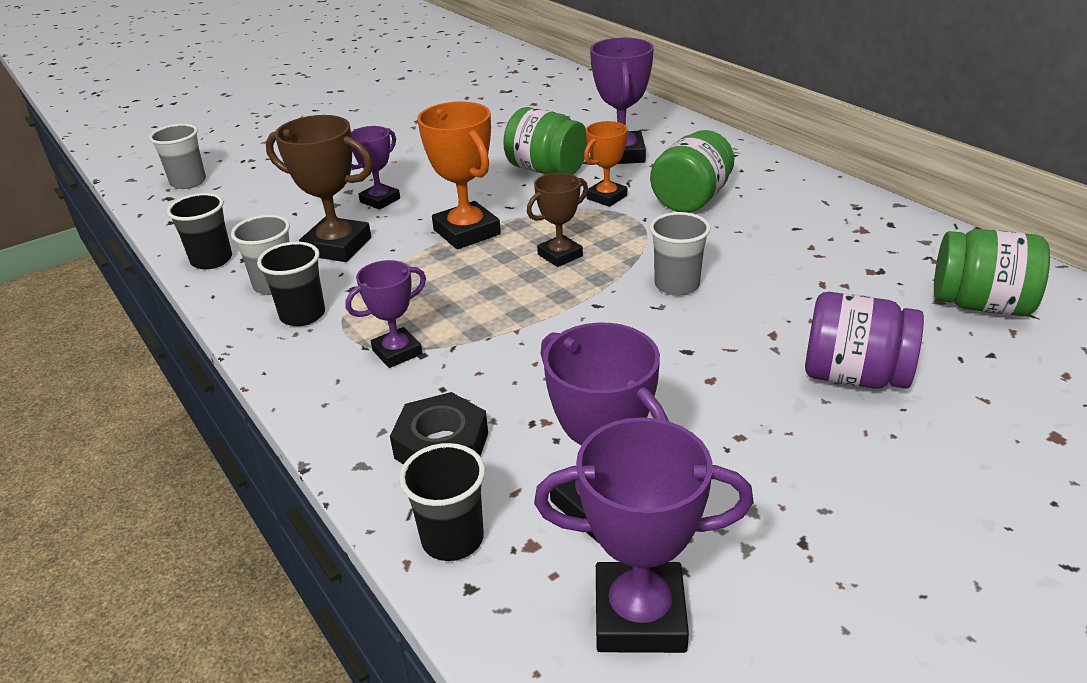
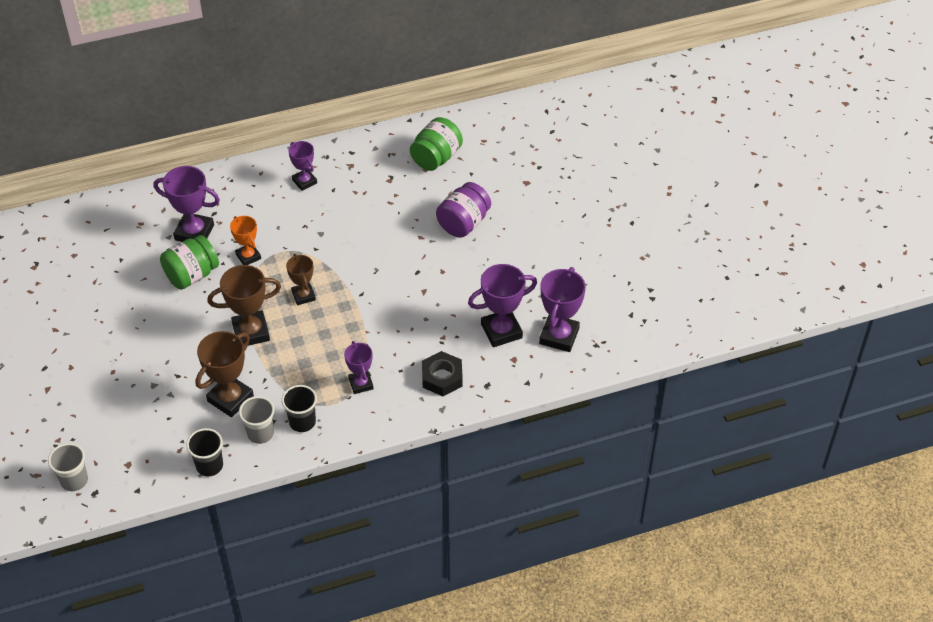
camera: 75 degrees left, 15 degrees up
purple trophy [351,126,400,210] -> purple trophy moved to [288,141,317,191]
black cup [399,443,485,561] -> none
orange trophy [417,101,501,249] -> brown trophy [207,265,281,346]
green jar [650,130,734,213] -> none
grey cup [650,212,711,296] -> none

